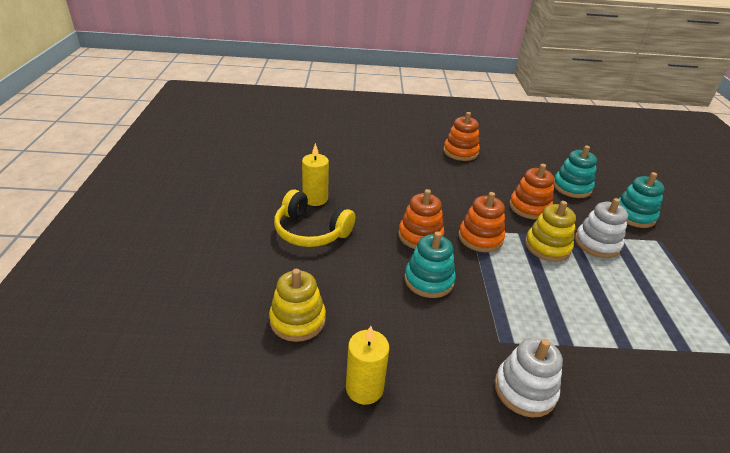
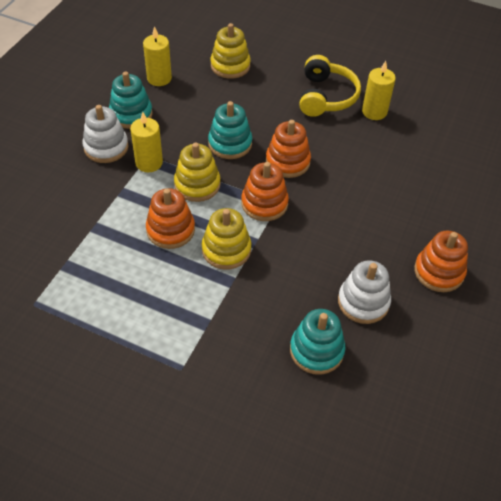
camera: 115 degrees right, 15 degrees up
yellow headphones [274,189,355,247] -> yellow headphones turned 135 degrees clockwise [299,55,361,117]
orange stacking toy [509,164,554,220] -> orange stacking toy moved to [146,188,195,249]
white stacking toy [575,198,628,258] -> white stacking toy moved to [338,260,391,324]
turquoise stacking toy [619,172,664,228] -> turquoise stacking toy moved to [109,71,153,129]
none -> yellow candle [130,112,163,172]
none -> yellow stacking toy [174,143,221,202]

